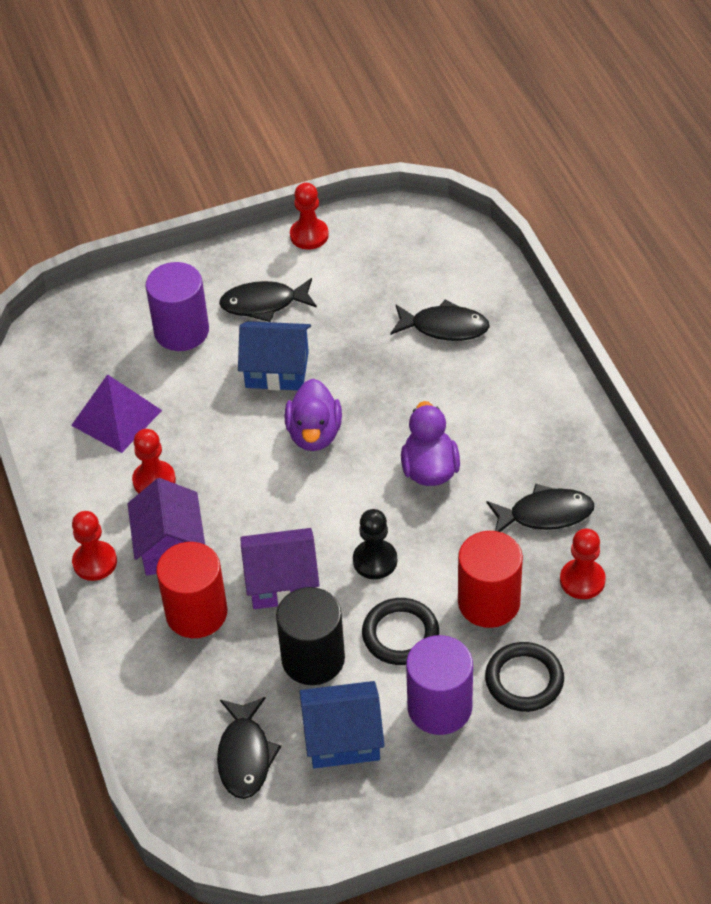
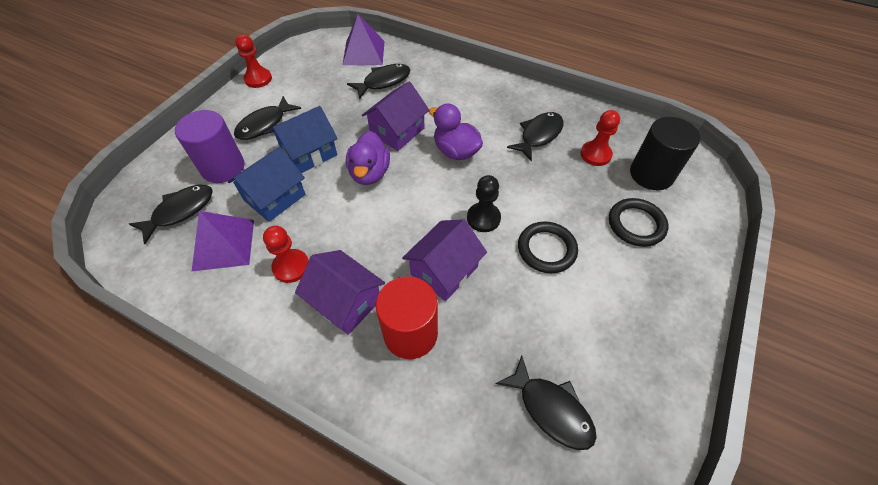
camera: 45 degrees left, 5 degrees up
red pawn [72,511,117,581] -> none
black cylinder [276,587,345,685] -> black cylinder moved to [630,117,700,190]
purple duck [285,379,342,451] -> purple duck turned 45 degrees clockwise [346,131,390,185]
blue house [300,681,385,768] -> blue house moved to [228,147,306,222]
purple cylinder [406,635,473,735] -> none
red cylinder [458,531,523,628] -> none
none -> black fish [129,185,213,244]
none -> purple pyramid [343,14,385,65]
none -> purple house [362,82,429,151]

